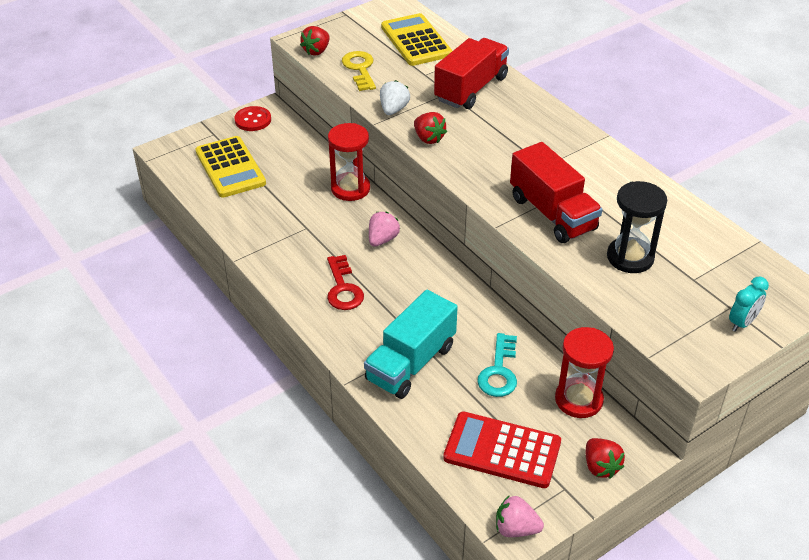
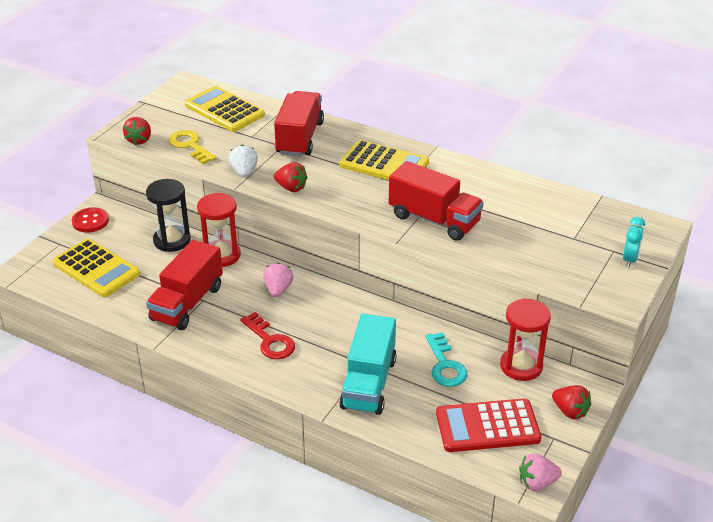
camera: 25 degrees left, 5 degrees down
black hourglass [607,181,667,273] -> black hourglass moved to [146,179,191,252]
none -> red truck [146,240,223,330]
none -> yellow calculator [339,140,429,180]

